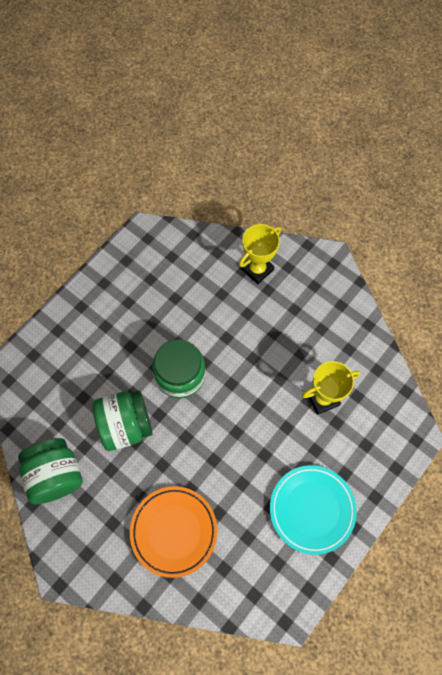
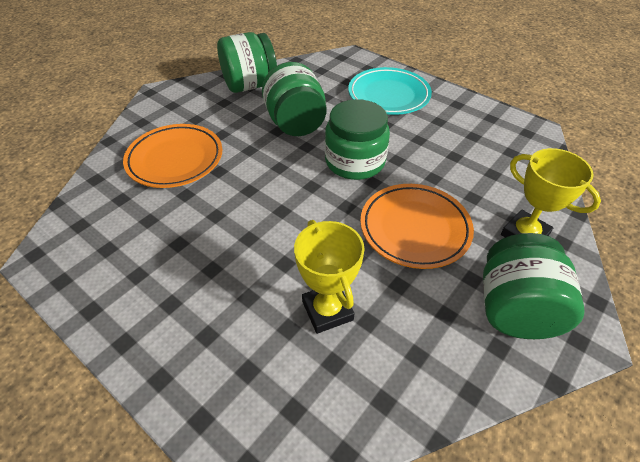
camera: 90 degrees right, 20 degrees down
turquoise plate [270,465,357,555] -> turquoise plate moved to [348,67,432,115]
none -> orange plate [360,184,474,269]
none -> green jar [483,233,584,339]

